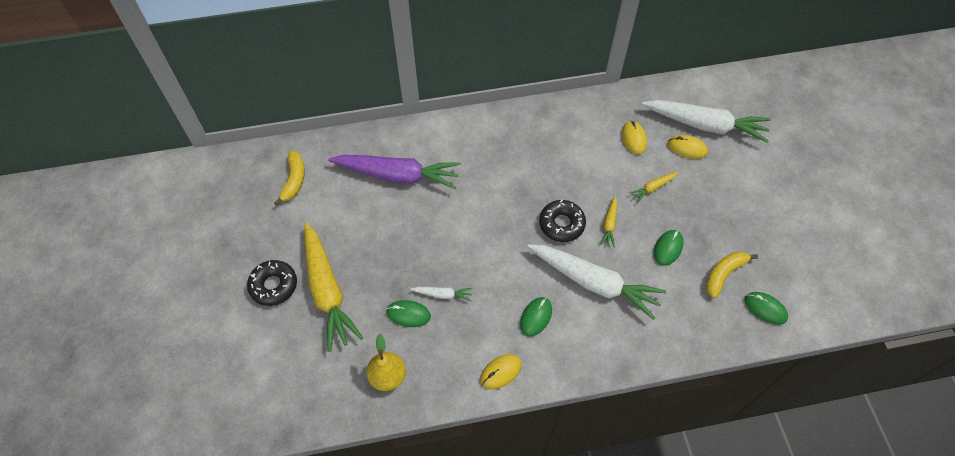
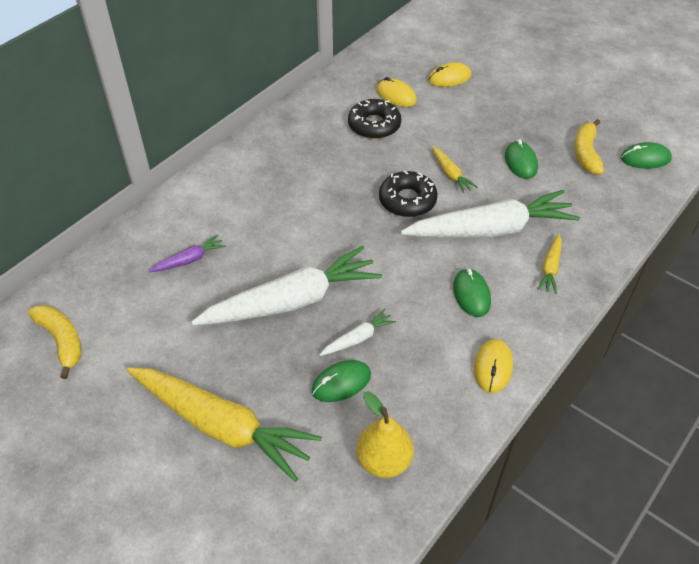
camera: 40 degrees left, 10 degrees down
black donut [247,260,297,306] -> black donut moved to [348,99,401,139]
purple carrot [328,155,461,189] -> purple carrot [149,235,226,272], size x0.43
yellow carrot [629,172,679,203] -> yellow carrot moved to [537,234,562,294]
white carrot [642,100,771,143] -> white carrot moved to [191,246,382,325]

